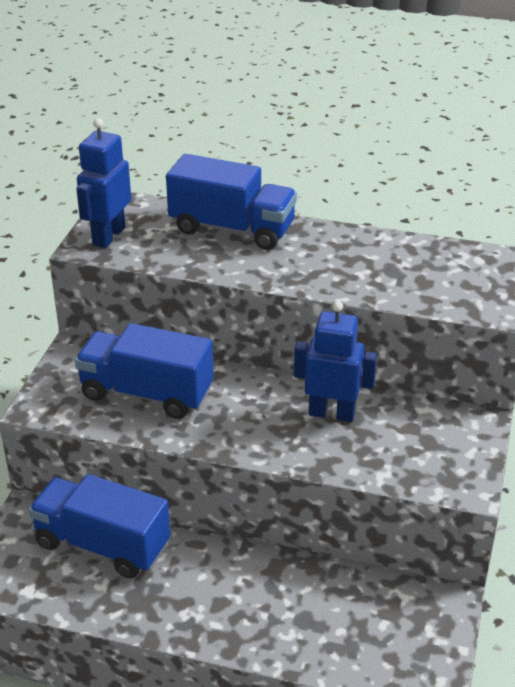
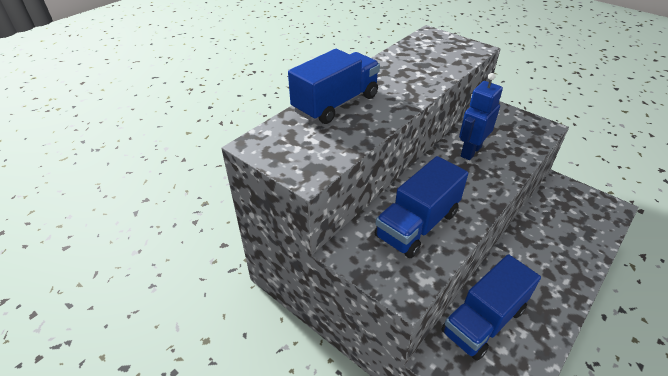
camera: 65 degrees left, 5 degrees up
blue robot [76,118,131,248] -> none

